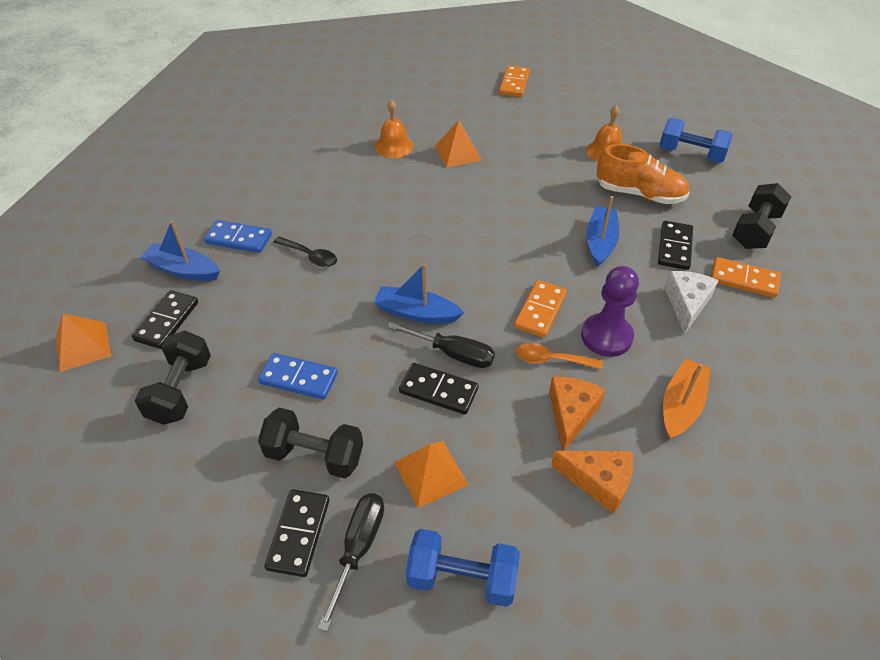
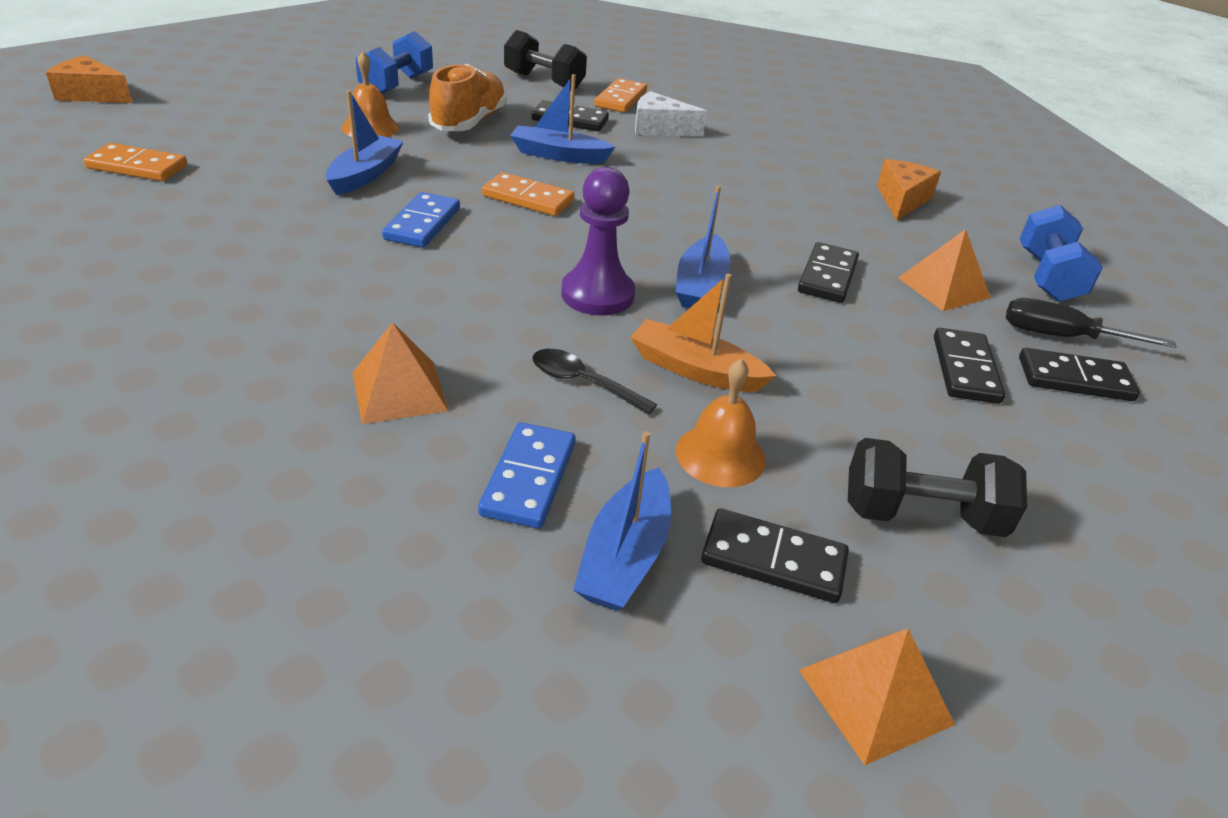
camera: 95 degrees left, 10 degrees down
blue domino [258,353,338,399] -> blue domino moved to [382,192,460,248]
black dumbbell [258,408,363,478] -> black domino [934,328,1005,404]
black spoon [274,237,337,267] -> black spoon turned 90 degrees counterclockwise [533,349,657,415]
orange bell [375,99,414,158] -> orange bell moved to [676,358,766,487]
black screwdriver [388,322,495,368] -> none
orange pyramid [435,120,482,167] -> orange pyramid moved to [352,322,448,424]
orange domino [514,280,567,338] -> orange domino moved to [482,172,574,216]
orange spoon [516,343,603,369] -> none
orange cheese [549,377,605,451] -> orange cheese moved to [46,55,132,103]
purple pawn [581,266,639,357] -> purple pawn moved to [561,167,635,316]
orange boat [663,359,710,439] -> orange boat moved to [630,274,776,392]
none -> blue boat [325,90,404,195]

